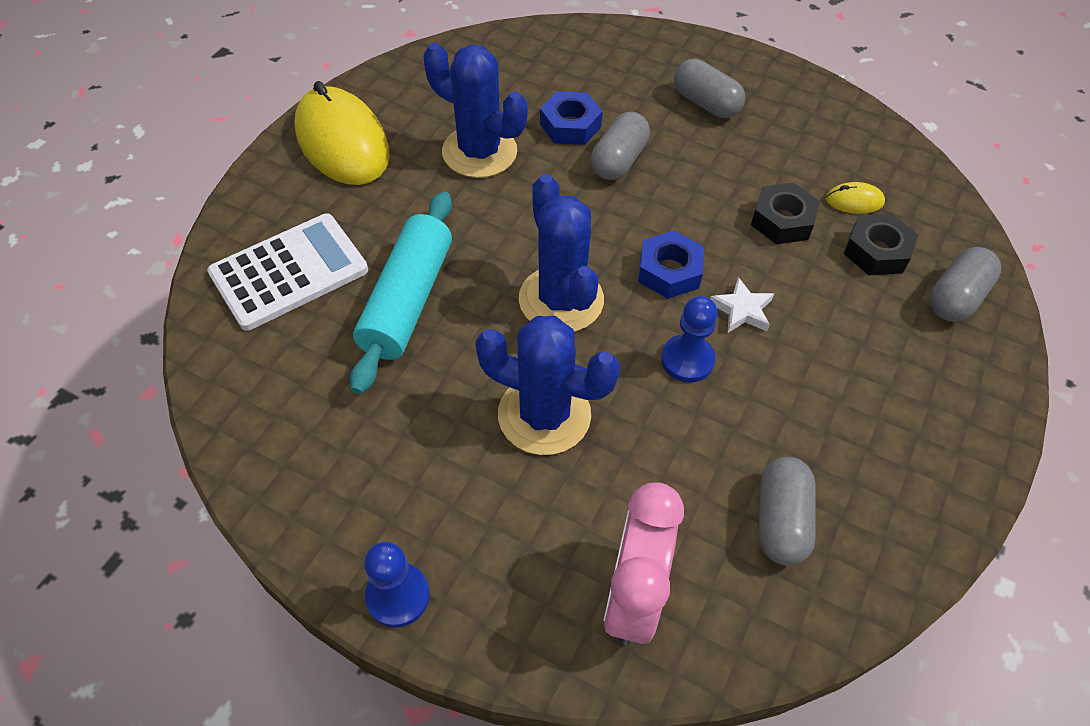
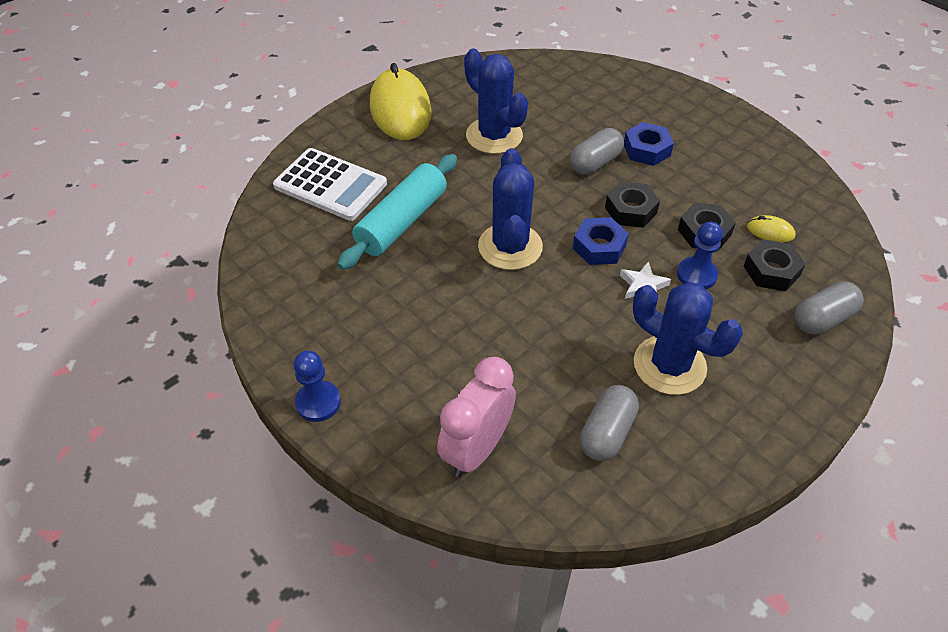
camera: 20 degrees right, 5 degrees down
white calculator [207,214,368,331] -> white calculator turned 45 degrees clockwise [273,148,387,221]
blue cactus [475,316,620,455] -> blue cactus moved to [633,282,743,395]
blue nut [540,91,603,145] -> blue nut moved to [624,122,674,166]
blue pawn [661,296,718,383] -> blue pawn moved to [677,222,723,290]
grey capsule [674,59,745,118] -> none
none -> black nut [605,181,660,228]

